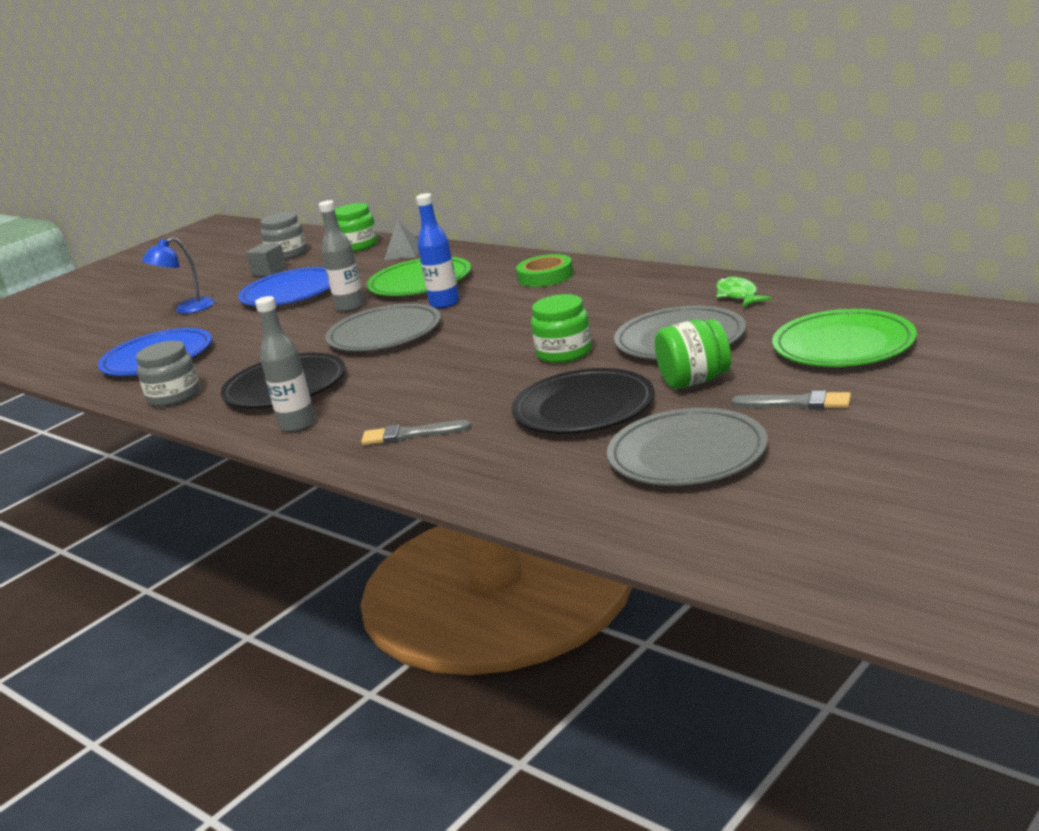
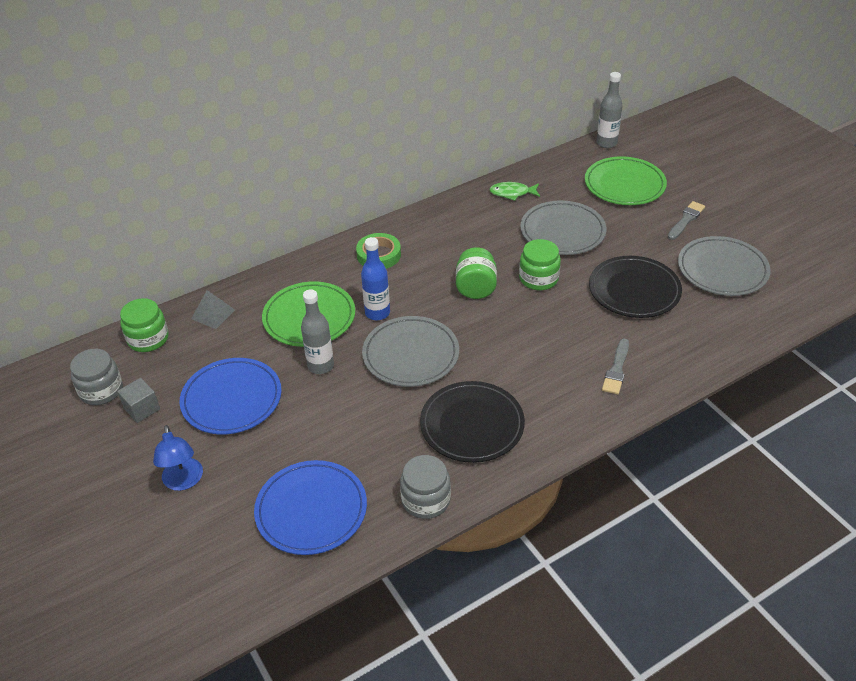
camera: 75 degrees left, 20 degrees up
grey bottle [255,296,315,432] -> grey bottle moved to [596,72,623,148]
green jar [655,319,731,389] -> green jar moved to [456,247,497,299]

